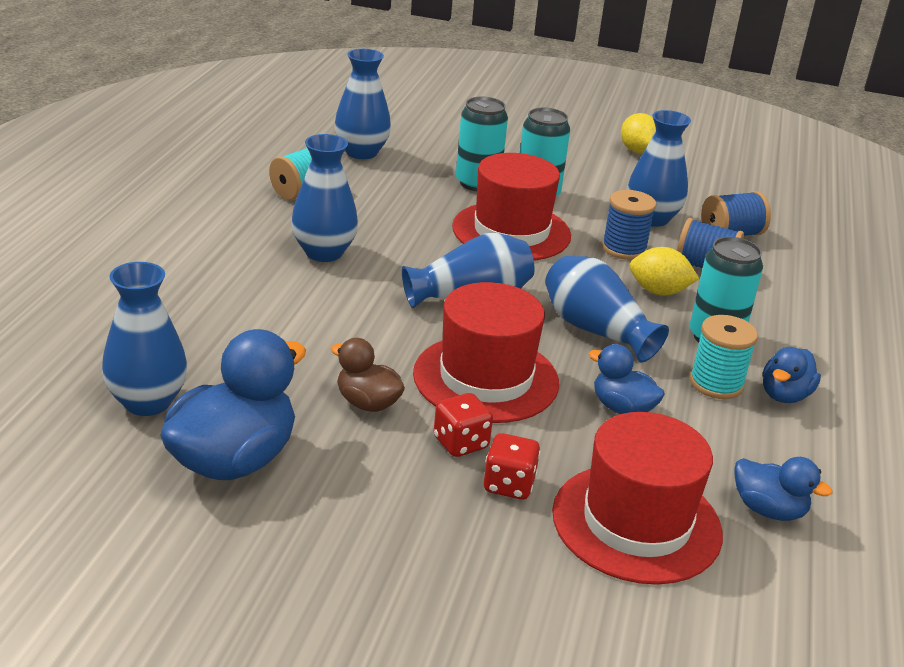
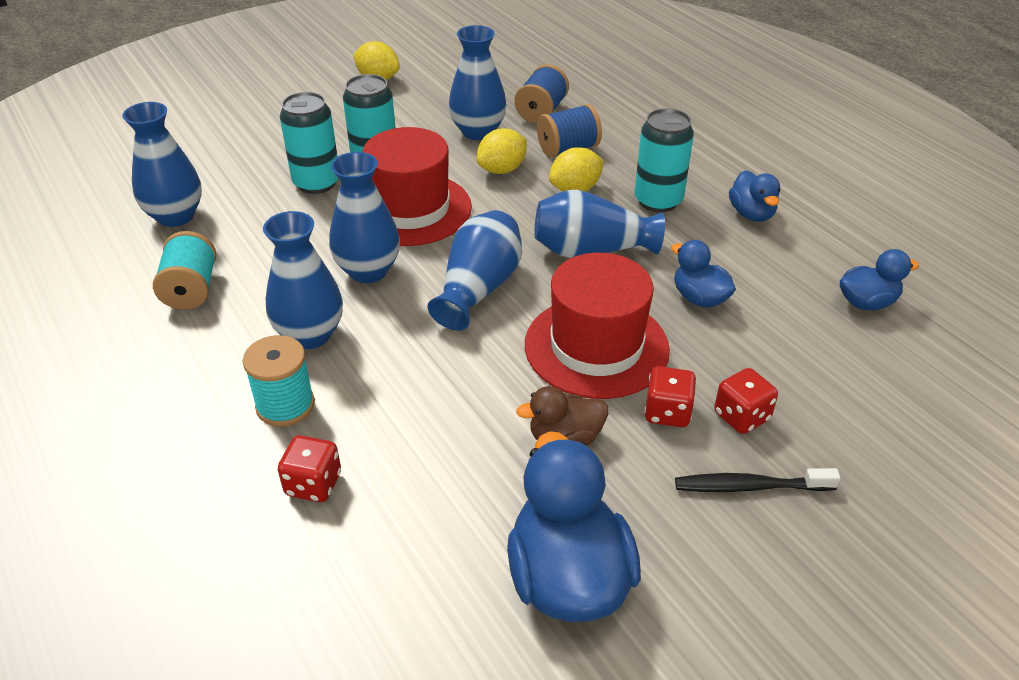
camera: 45 degrees left, 10 degrees up
blue vase [102,262,187,416] -> blue vase moved to [329,152,400,283]
red hat [552,412,723,585] -> none
blue duck [589,344,665,414] -> blue duck turned 60 degrees clockwise [671,240,736,308]
blue spool [602,190,656,260] -> yellow lemon [476,128,527,174]
turquoise spool [690,315,758,399] -> turquoise spool moved to [242,335,315,427]
none -> red dice [278,435,341,502]
none -> black toothbrush [675,468,840,492]

